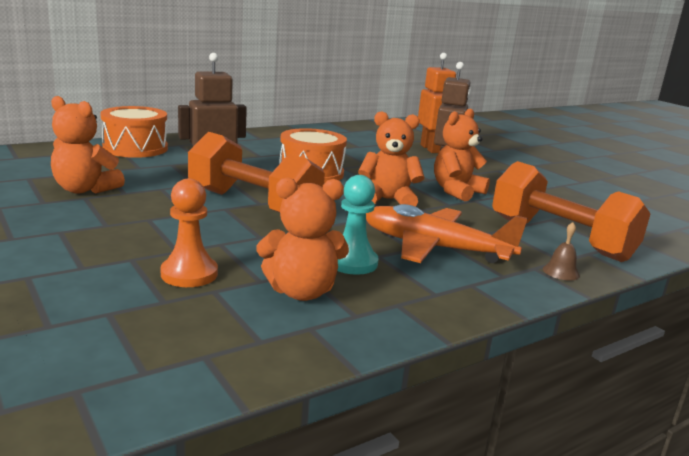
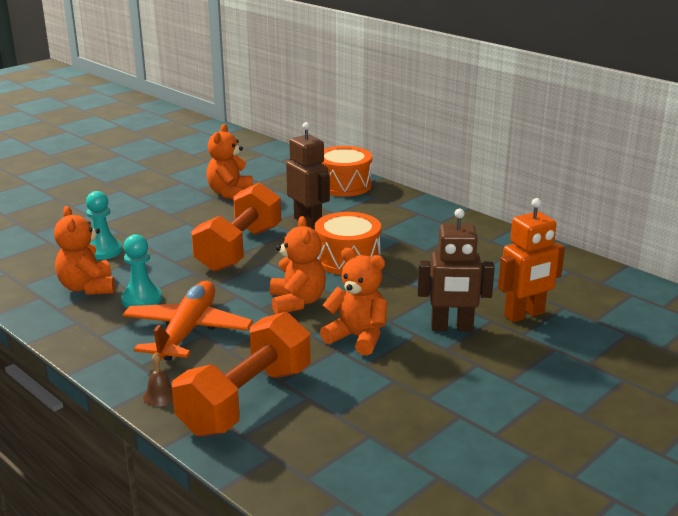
camera: 80 degrees right, 5 degrees up
orange pawn [160,179,218,287] -> turquoise pawn [86,191,122,260]

